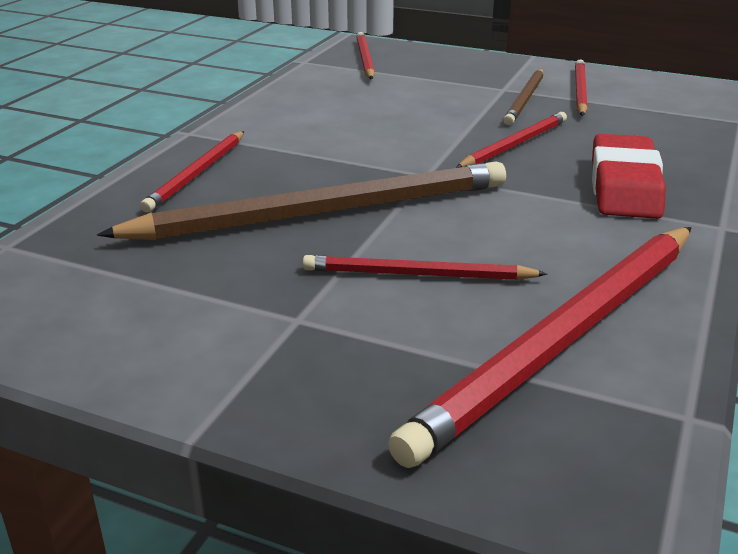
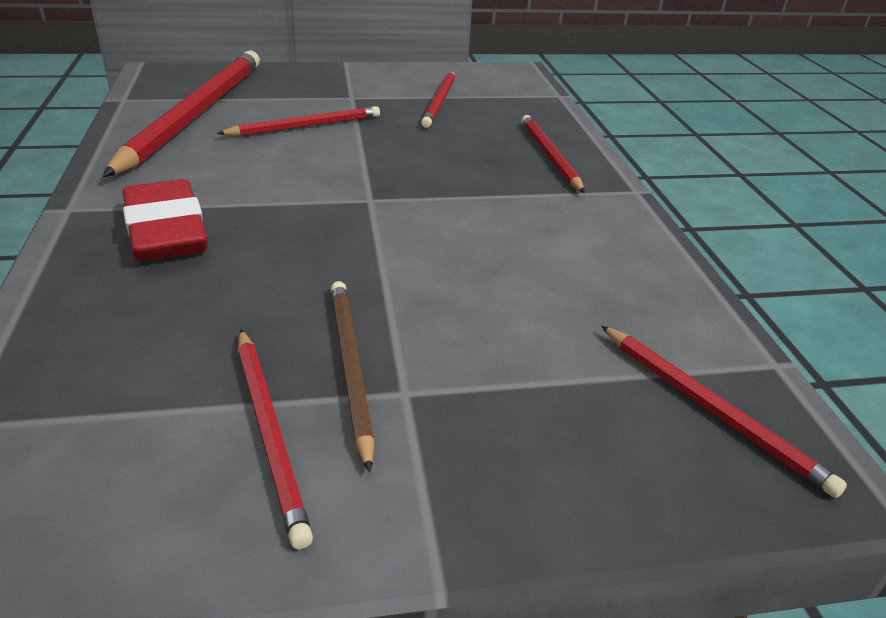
camera: 145 degrees right, 5 degrees up
brown pencil [97,161,506,240] -> none
red pencil [456,112,567,168] -> red pencil moved to [421,71,455,128]

